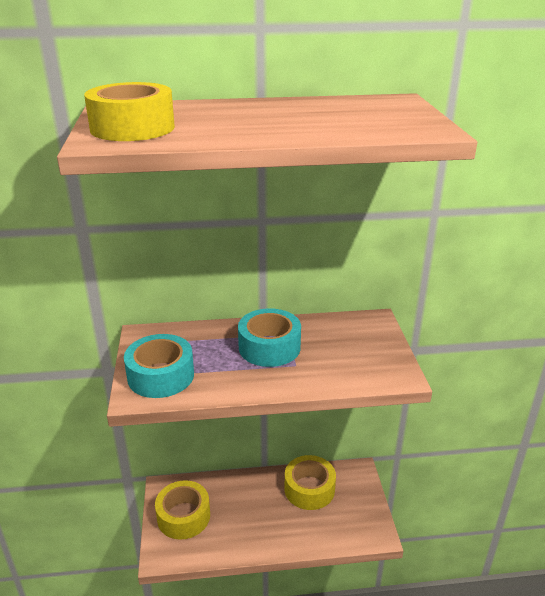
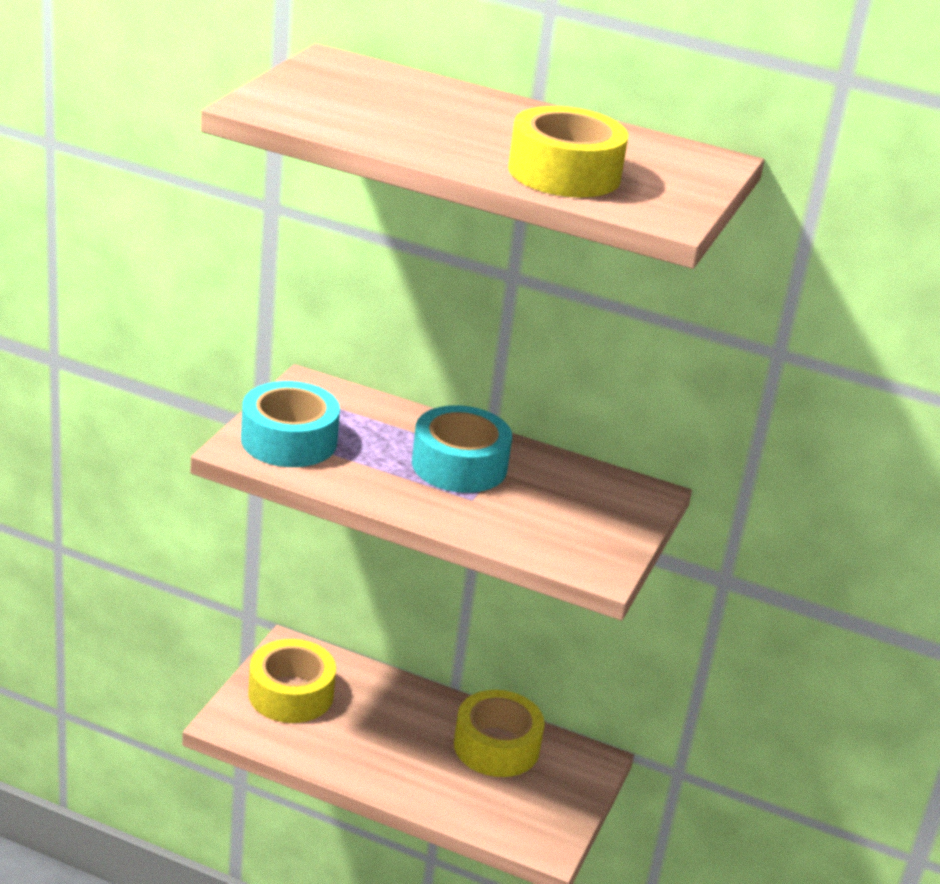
camera: 25 degrees right, 0 degrees up
yellow tape [84,82,175,141] -> yellow tape moved to [508,106,628,197]

